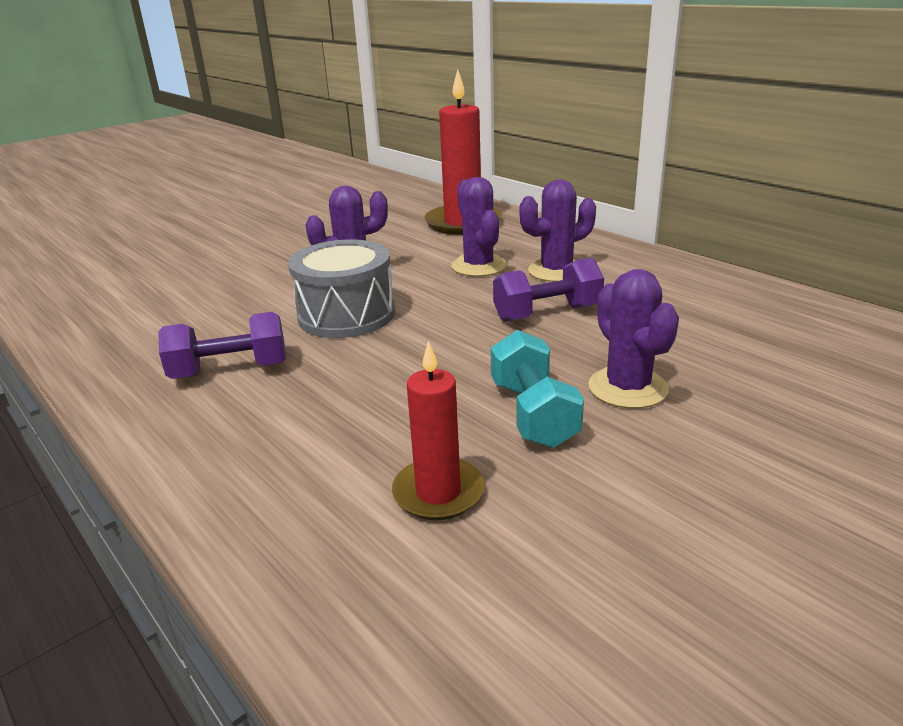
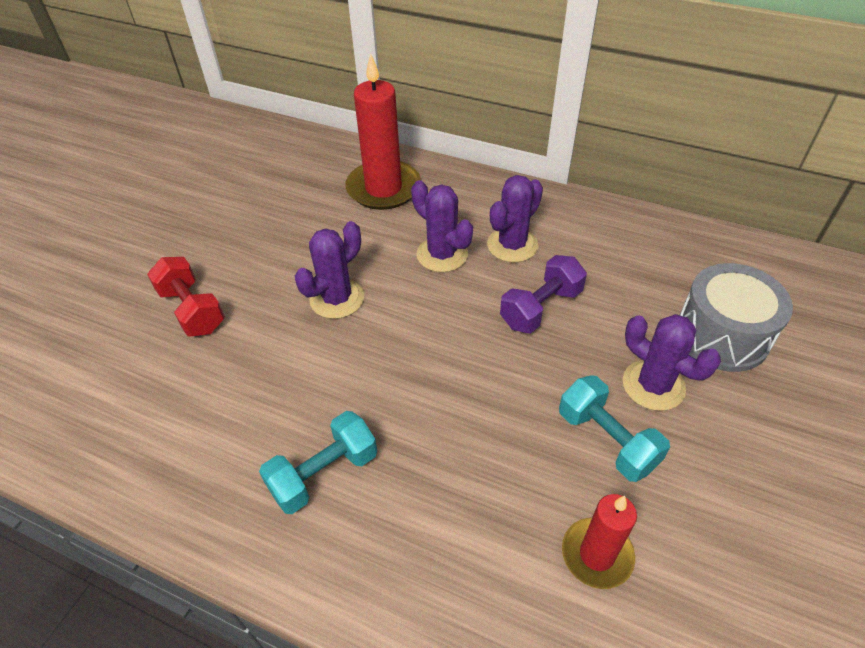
camera: 25 degrees left, 20 degrees up
purple dumbbell [158,312,286,379] -> turquoise dumbbell [259,411,377,514]
grey drum [288,239,395,338] -> grey drum moved to [680,263,793,372]
none -> red dumbbell [147,257,225,336]

